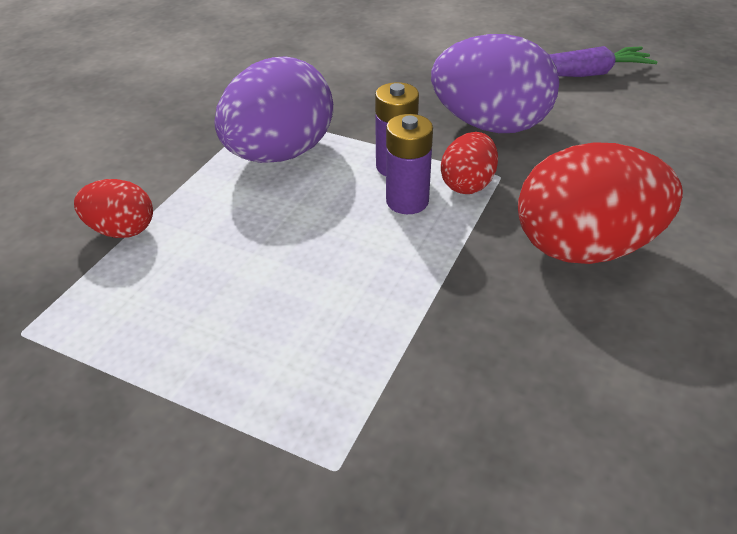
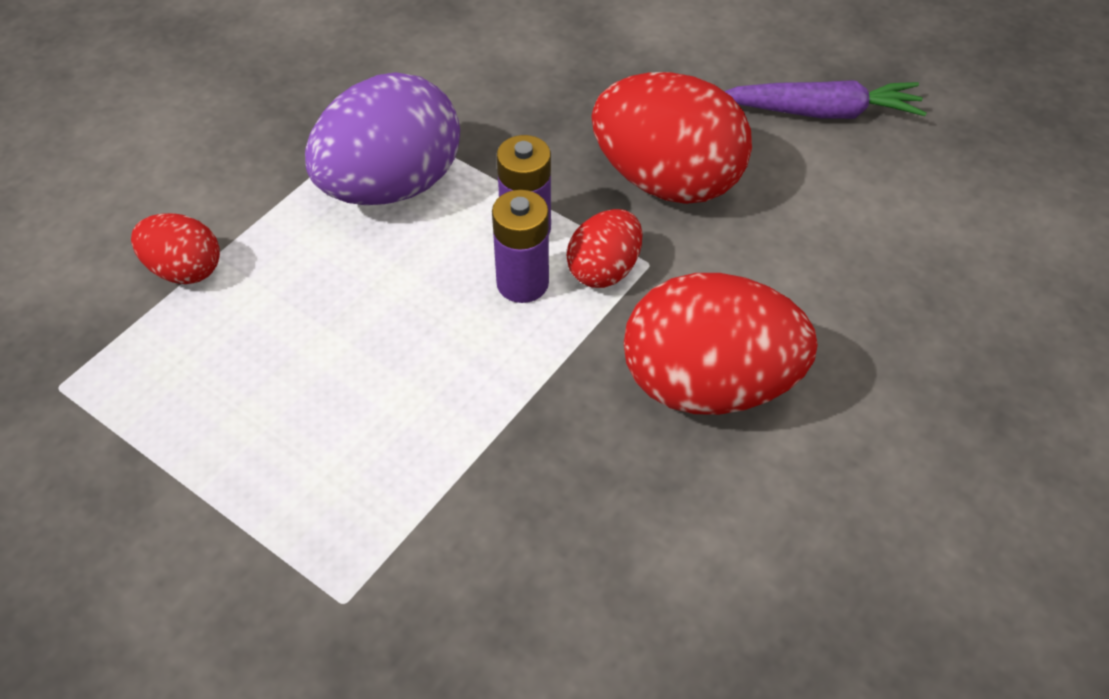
camera: 10 degrees right, 10 degrees up
purple egg [431,34,559,133] -> red egg [592,72,752,204]

